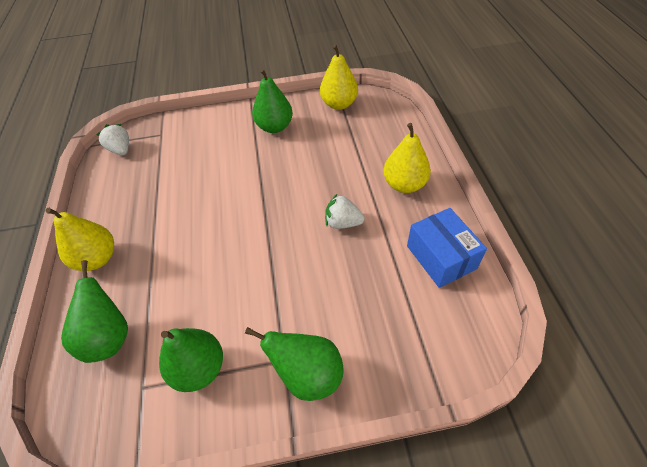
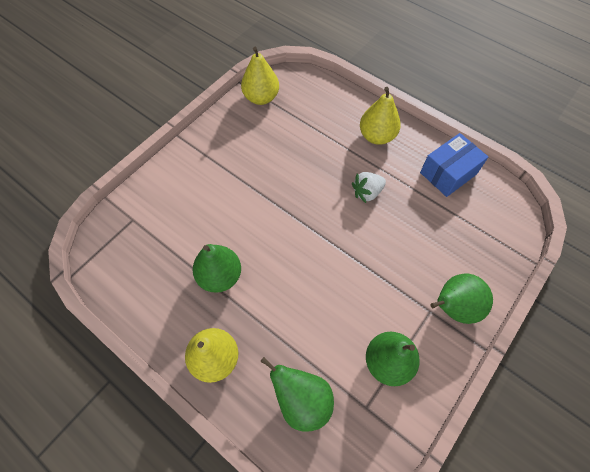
camera: 45 degrees left, 10 degrees up
white strawberry [96,124,129,155] -> none
green pear [252,68,293,133] -> green pear moved to [193,244,241,293]
blue box [407,208,487,288] -> blue box turned 60 degrees counterclockwise [420,133,488,197]

